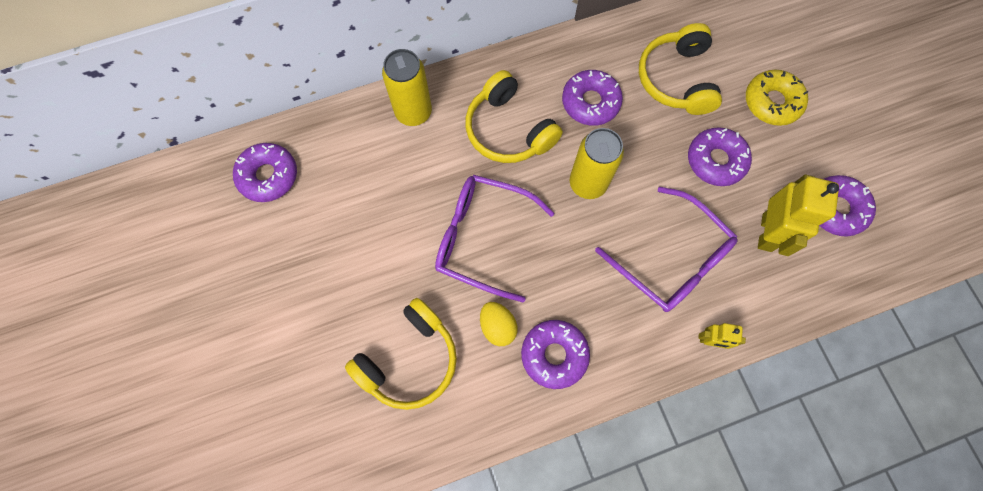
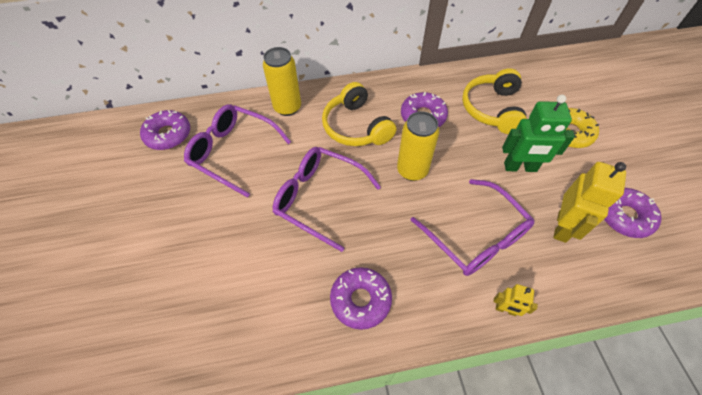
camera: 10 degrees right, 15 degrees down
yellow headphones [345,298,457,410] -> none
yellow egg [480,302,518,346] -> none
purple donut [688,127,752,186] -> green robot [502,95,575,172]
none -> purple glasses [184,105,291,198]

